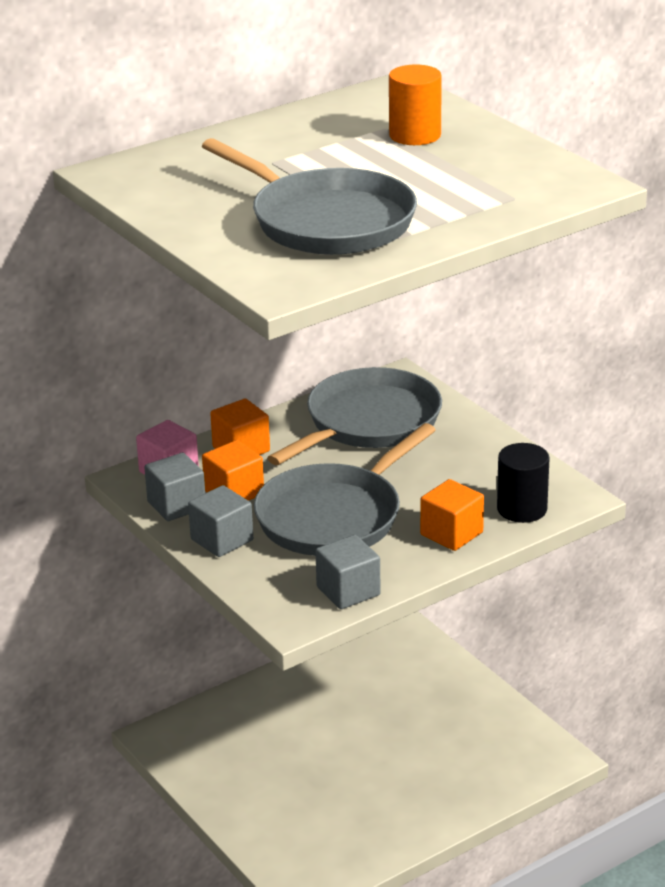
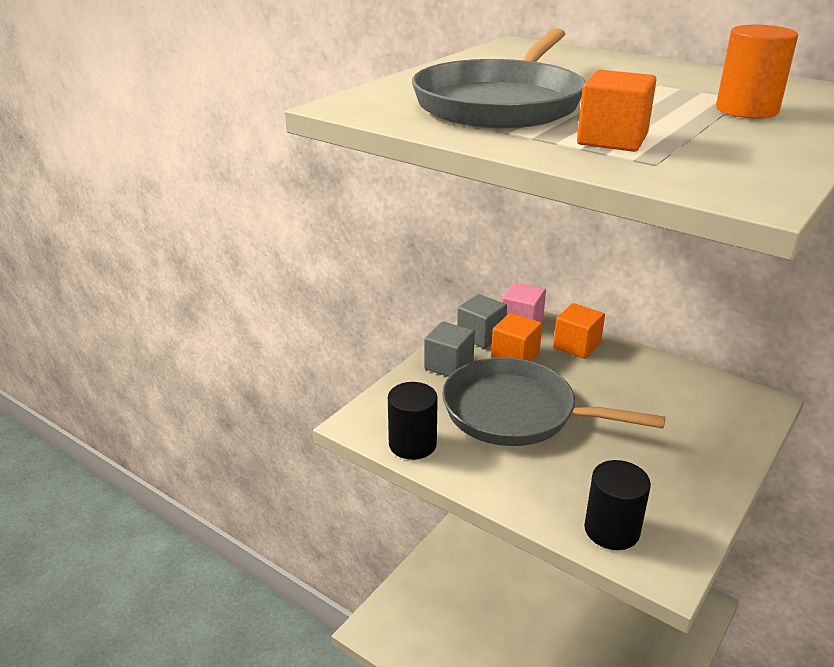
camera: 70 degrees right, 0 degrees up
grey pan [267,367,442,465] -> none
grey cube [315,535,381,609] -> black cylinder [388,382,438,460]
orange cube [420,479,484,551] -> orange cube moved to [577,70,657,152]

